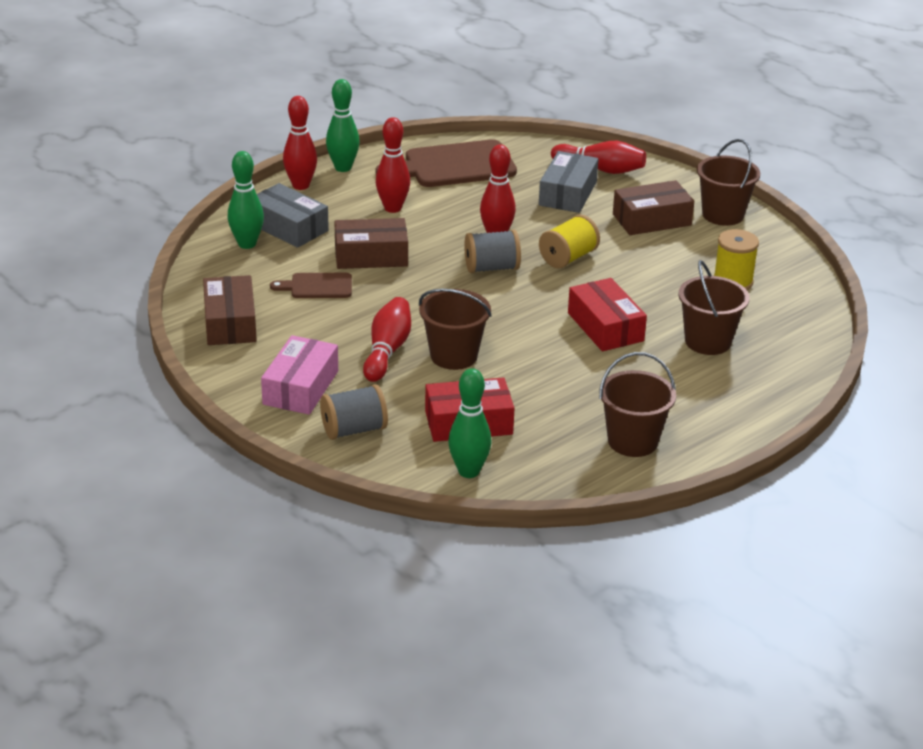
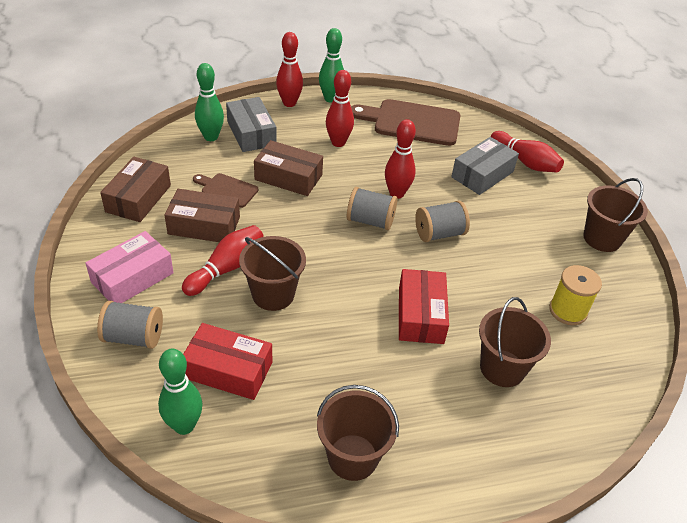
camera: 25 degrees right, 10 degrees up
yellow spool [539,214,600,268] -> grey spool [415,201,470,242]
brown box [613,180,694,235] -> brown box moved to [165,189,240,242]

